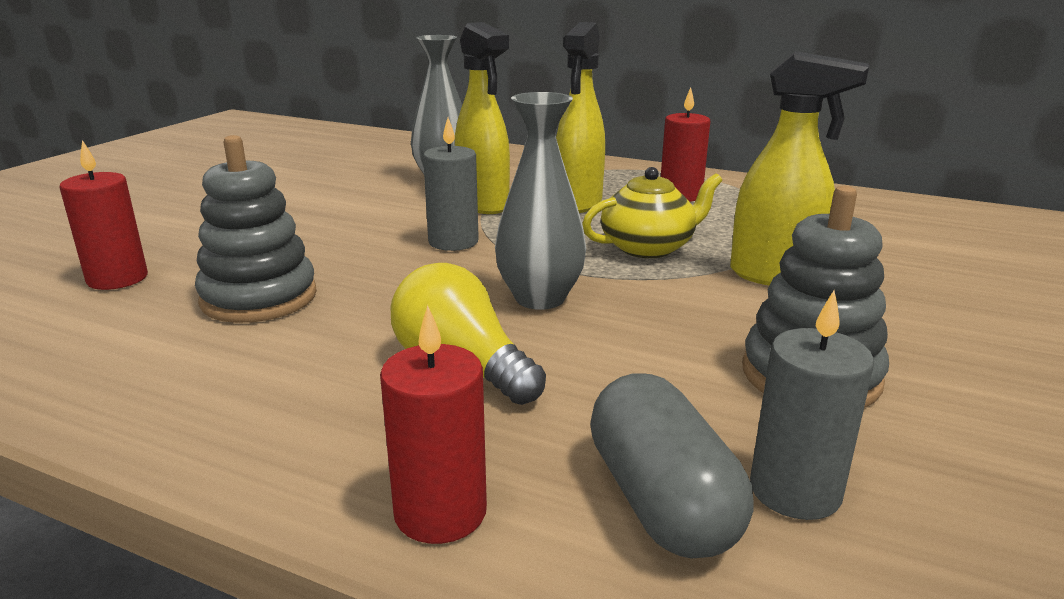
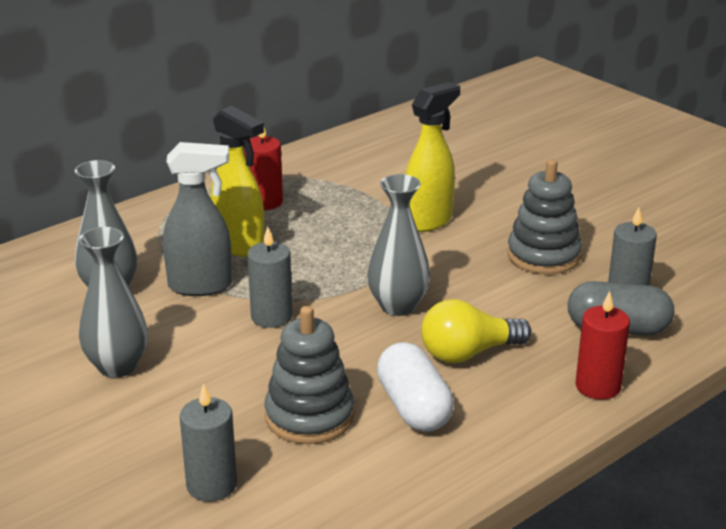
camera: 65 degrees left, 5 degrees up
red candle [60,140,148,290] -> grey candle [180,383,237,502]
yellow spray bottle [455,22,510,214] -> grey spray bottle [163,142,232,296]
yellow teapot [582,167,722,258] -> none
none -> grey vase [79,227,148,378]
none -> white capsule [377,342,454,432]

